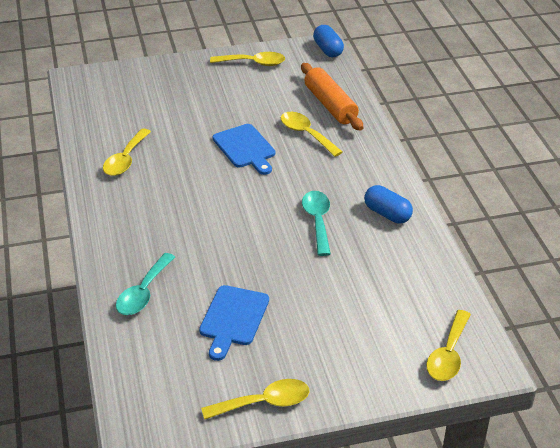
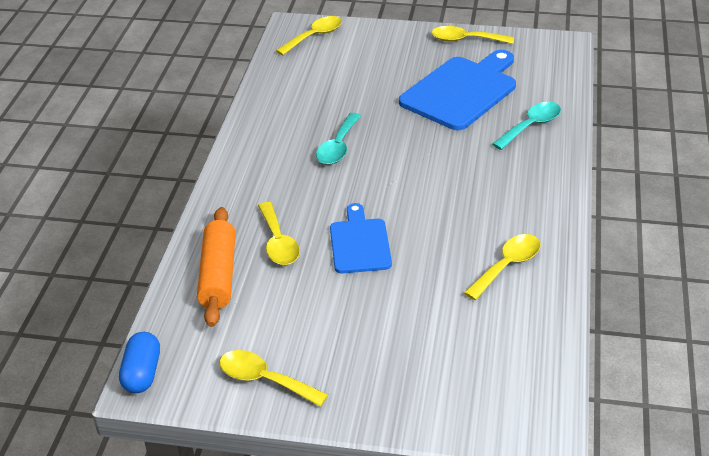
camera: 155 degrees left, 0 degrees up
blue cutting board [199,285,269,361] -> blue cutting board [399,50,516,130], size x1.67
blue capsule [364,185,413,224] -> none

